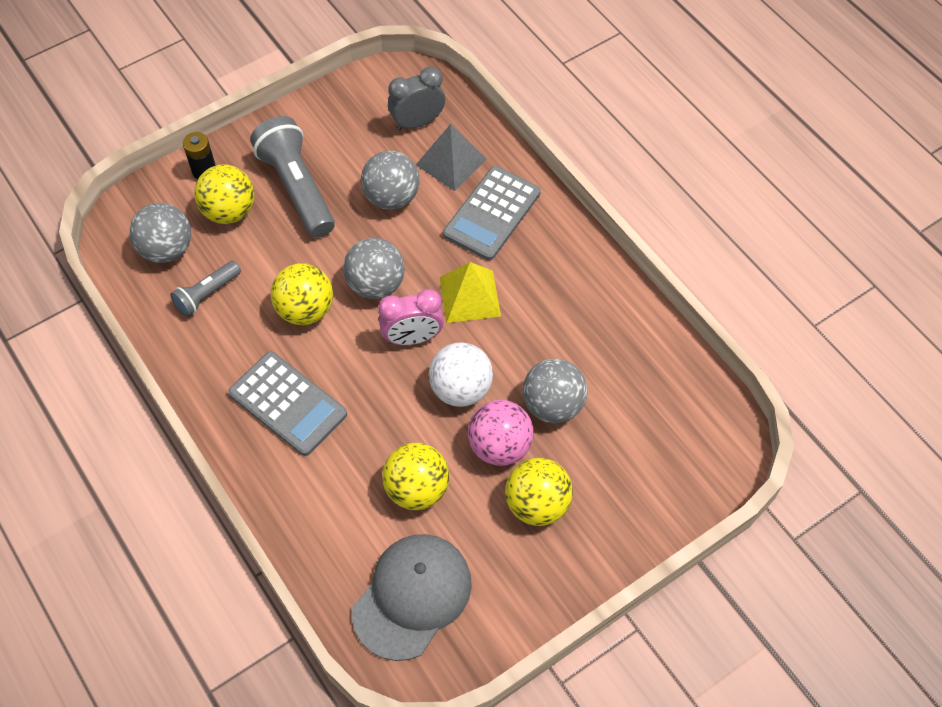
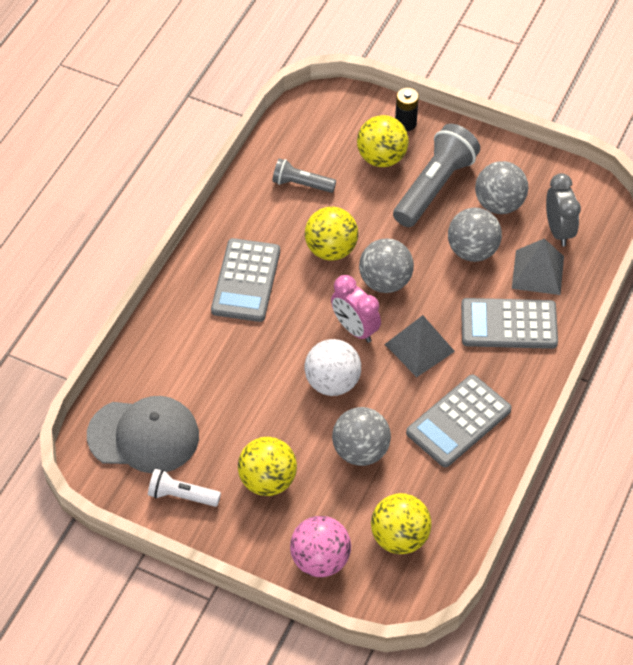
camera: 60 degrees right, 5 degrees down
grey ball [129,203,191,263] -> grey ball moved to [475,161,528,214]
yellow ball [382,443,450,510] -> yellow ball moved to [371,493,432,554]
grey clock [388,67,445,131] -> grey clock turned 45 degrees clockwise [546,173,581,246]
yellow pyramid [440,262,501,323] -> grey pyramid [385,315,455,377]
pink ball [468,400,534,466] -> pink ball moved to [290,516,351,577]
none -> white flashlight [148,469,221,507]
none -> grey calculator [406,374,512,467]

